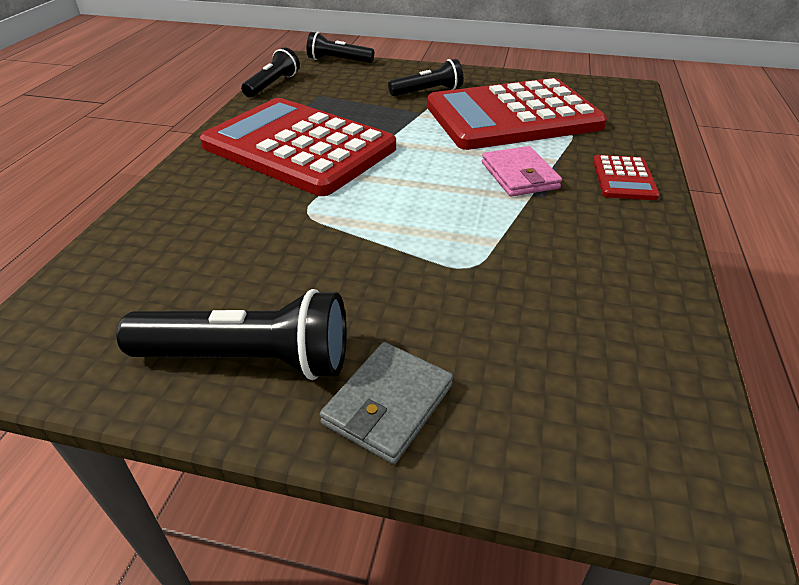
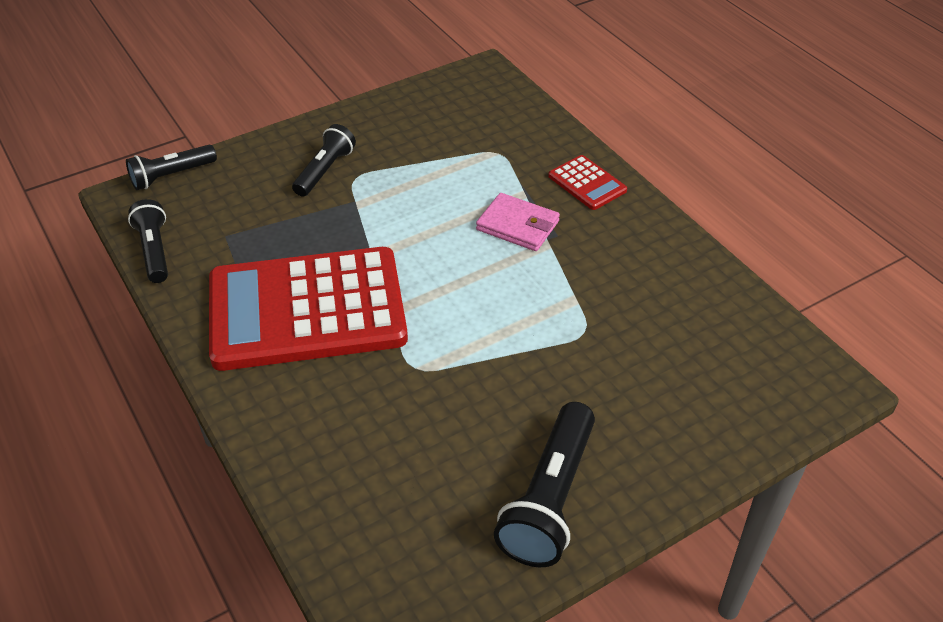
camera: 45 degrees left, 5 degrees up
black flashlight [117,289,346,380] -> black flashlight turned 150 degrees clockwise [494,402,595,567]
grey wallet [320,342,453,464] -> none
red calculator [427,78,607,150] -> none

